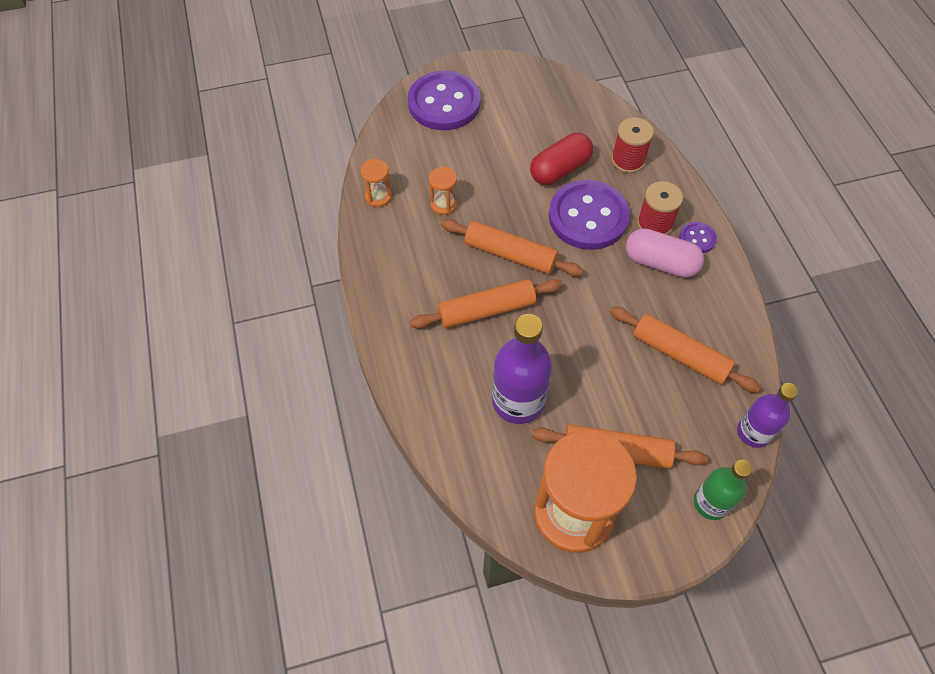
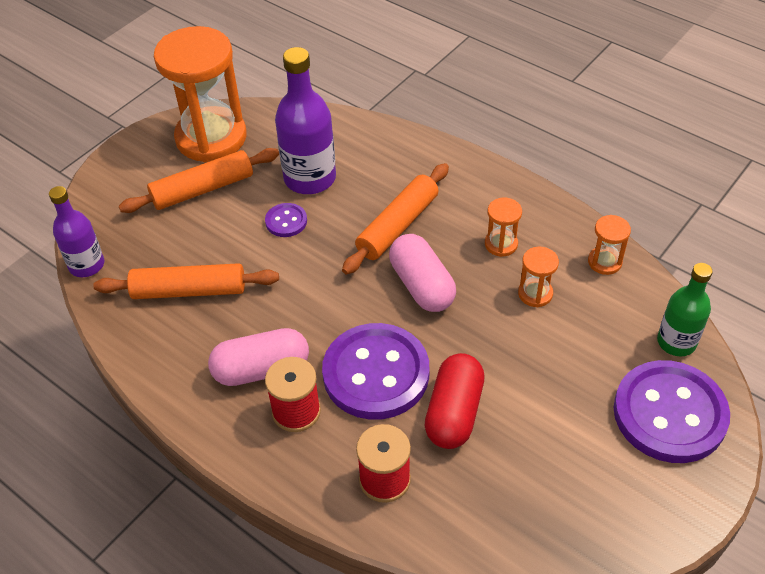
camera: 145 degrees right, 10 degrees down
orange rolling pin [441,219,584,277] -> pink capsule [389,234,456,312]
purple button [679,222,717,253] -> purple button moved to [265,203,307,237]
green bottle [694,460,752,520] -> green bottle moved to [657,263,713,356]
none -> orange hourglass [485,198,522,257]

